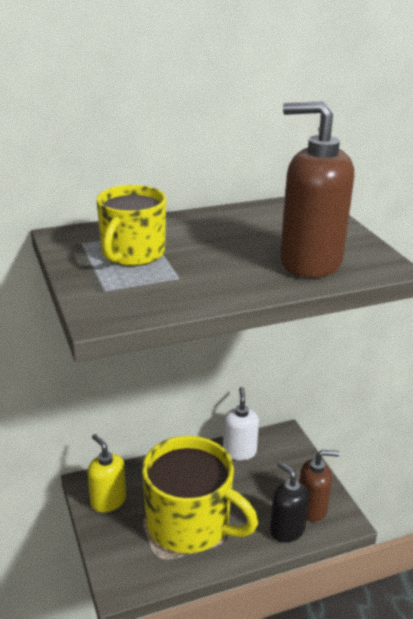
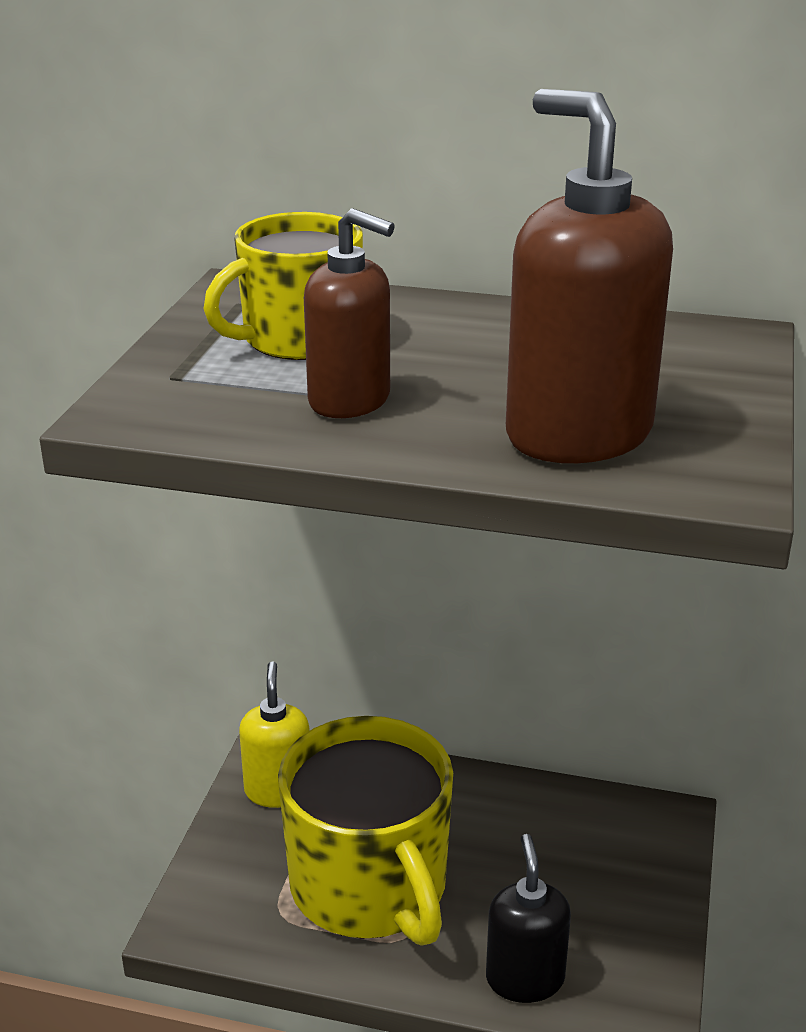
camera: 35 degrees right, 0 degrees up
white soap dispenser [223,387,259,460] -> none
brown soap dispenser [299,450,340,522] -> brown soap dispenser moved to [304,208,395,418]

